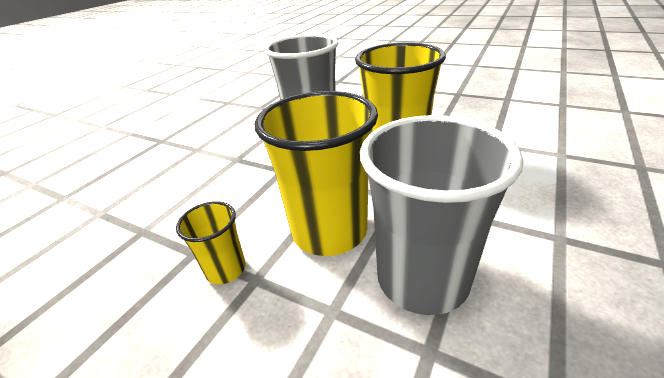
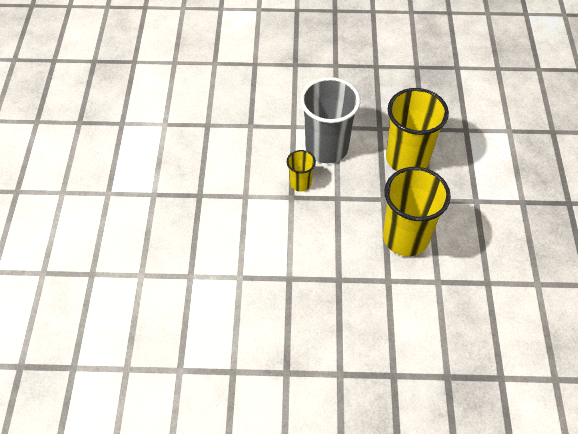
camera: 30 degrees left, 20 degrees up
yellow cup [176,201,246,284] -> yellow cup moved to [287,150,316,192]
grey cup [360,115,523,315] -> none

